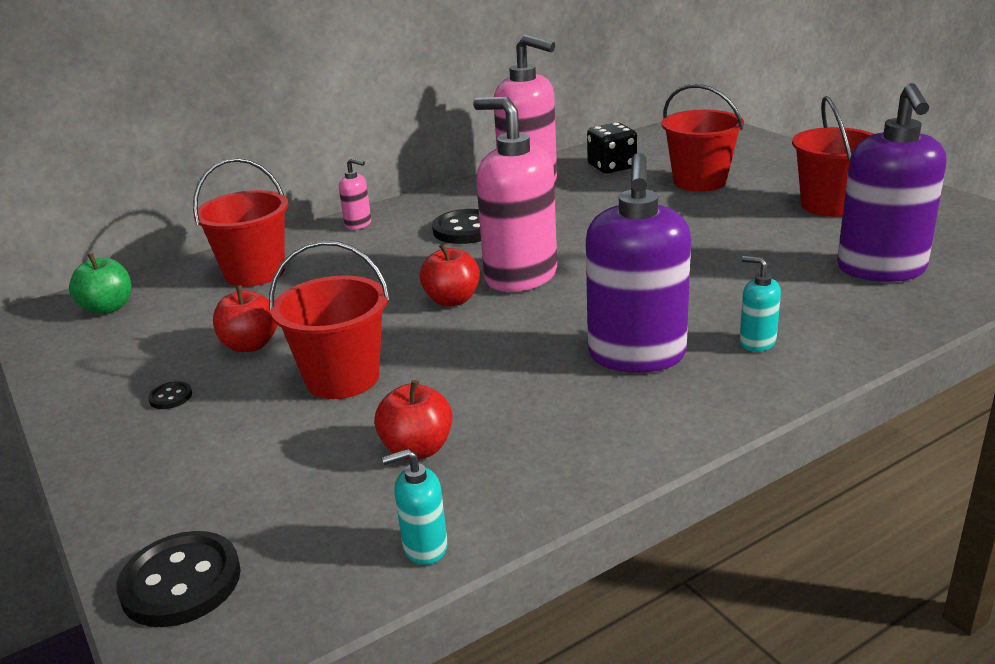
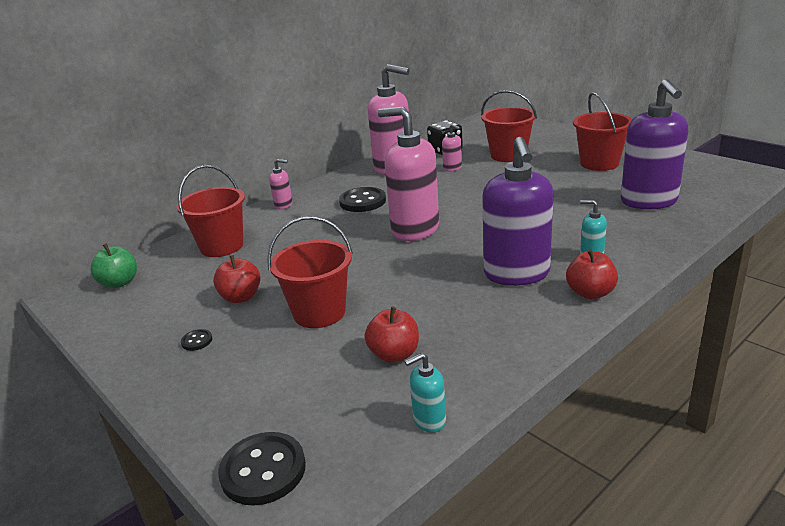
camera: 10 degrees left, 0 degrees up
red apple [419,244,480,306] -> red apple moved to [566,249,618,299]
none -> pink soap dispenser [442,124,462,171]

